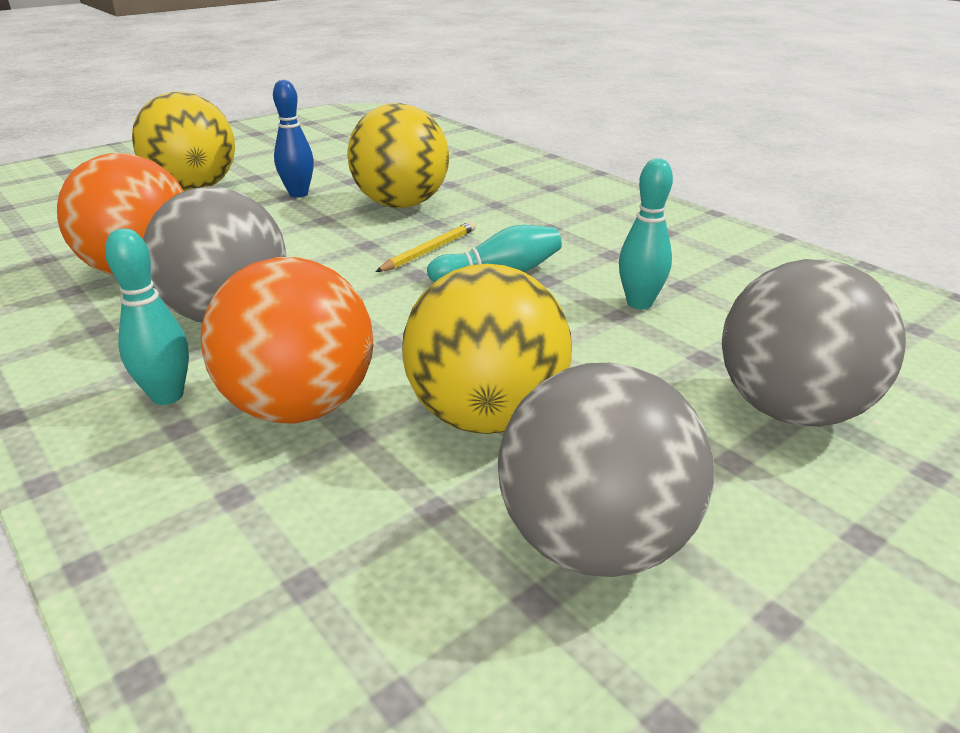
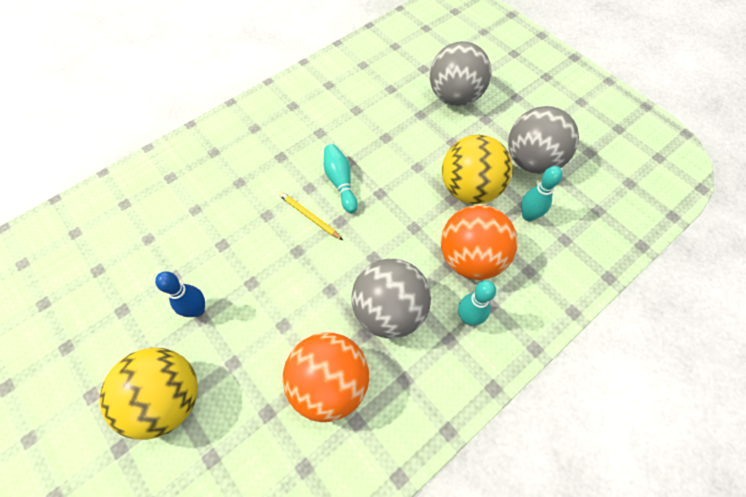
camera: 90 degrees left, 30 degrees up
yellow ball [347,103,449,208] -> none
turquoise bowling pin [619,158,673,310] -> turquoise bowling pin moved to [521,166,563,221]

